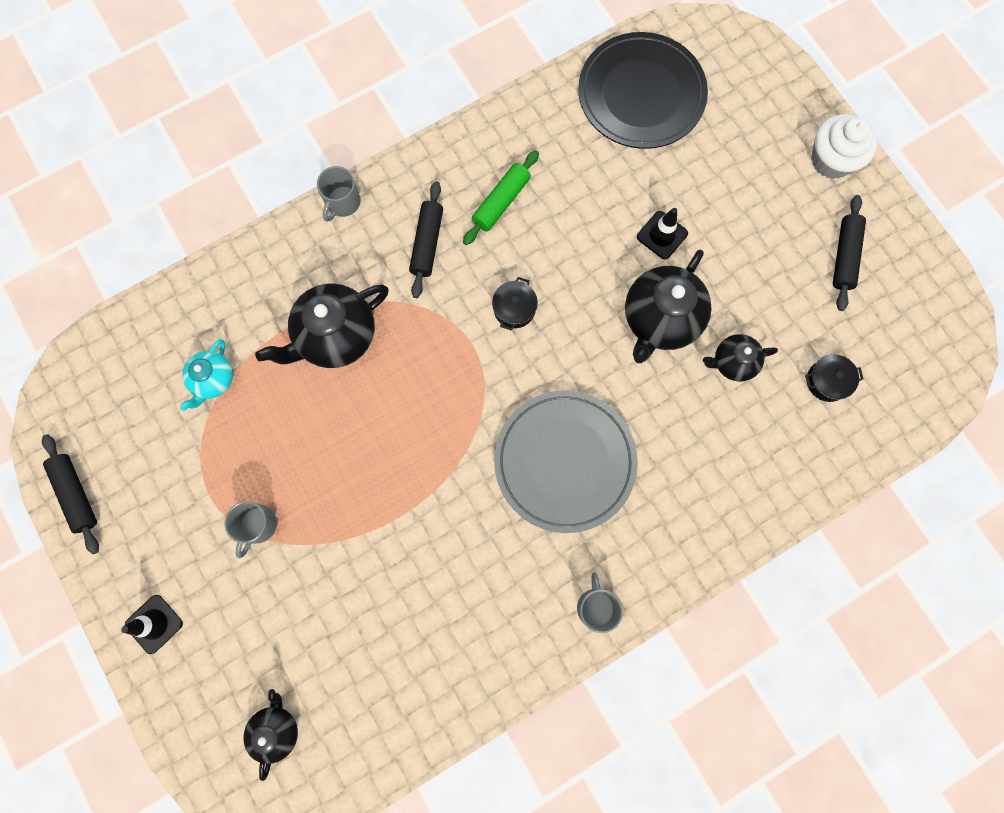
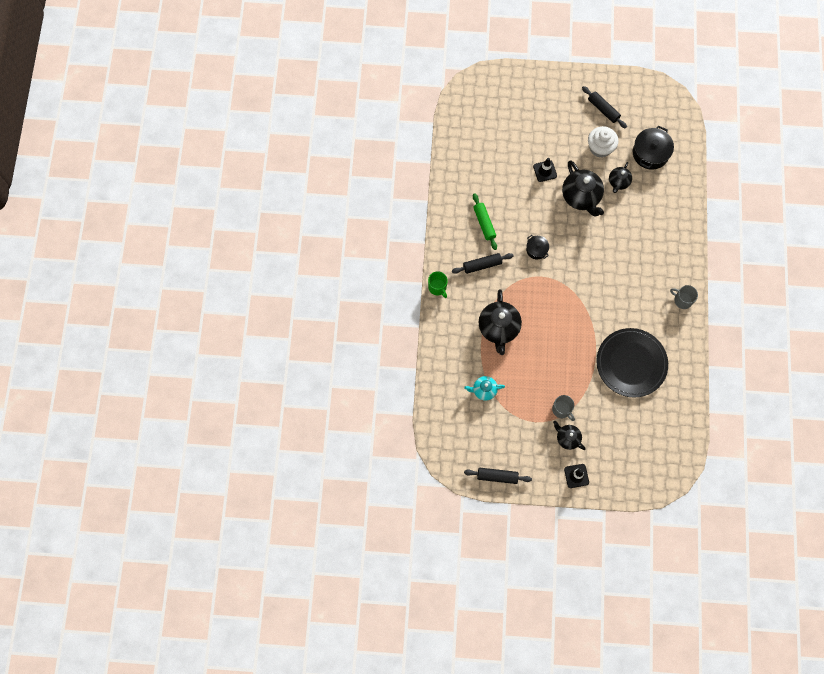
camera: 55 degrees left, 5 degrees down
turquoise teapot [180,339,233,411] -> turquoise teapot turned 120 degrees clockwise [464,376,505,401]
black teapot [243,689,298,781] -> black teapot moved to [553,421,586,450]
grey mug [317,166,361,222] -> green mug [428,271,448,298]
black rolling pin [409,181,443,298] -> black rolling pin turned 60 degrees counterclockwise [452,253,514,274]
grey plate [494,390,638,533] -> none
black plate [578,32,708,149] -> black plate moved to [597,328,668,398]
black pot [805,354,863,402] -> black pot [633,125,674,170], size x1.76
white cupcake [811,114,877,179] -> white cupcake moved to [588,126,618,158]

